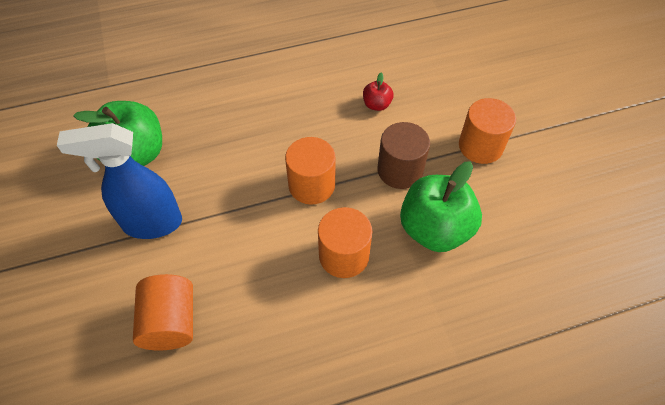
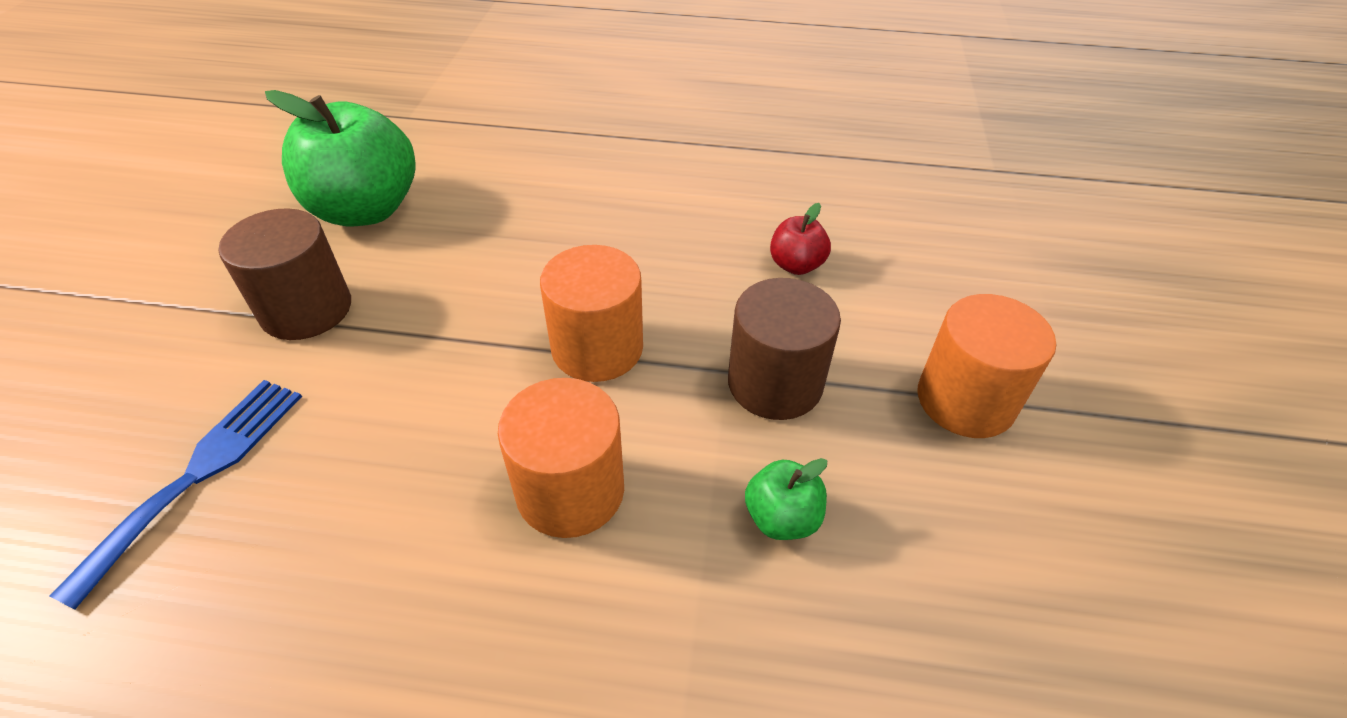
camera: 25 degrees right, 10 degrees down
blue spray bottle [57,123,182,239] -> brown cylinder [219,208,351,340]
orange cylinder [133,274,193,350] -> blue fork [50,380,302,609]
green apple [400,161,482,252] -> green apple [745,458,827,540], size x0.46

